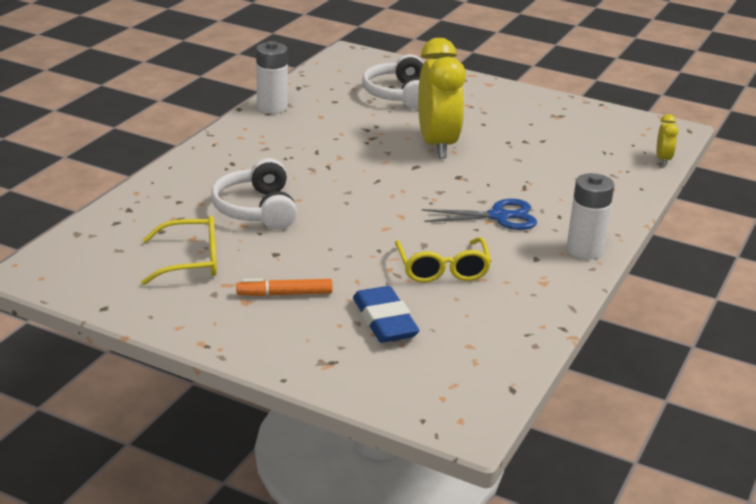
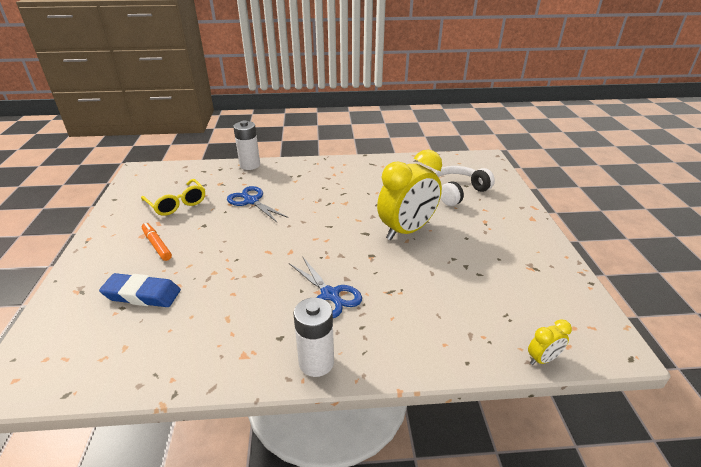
camera: 60 degrees right, 5 degrees up
white headphones [211,158,297,230] -> blue scissors [227,186,289,222]
white battery [256,41,288,114] -> white battery moved to [233,120,260,170]
blue eraser [353,286,419,343] -> blue eraser turned 60 degrees clockwise [99,273,181,307]
yellow glasses [395,237,492,283] -> none

